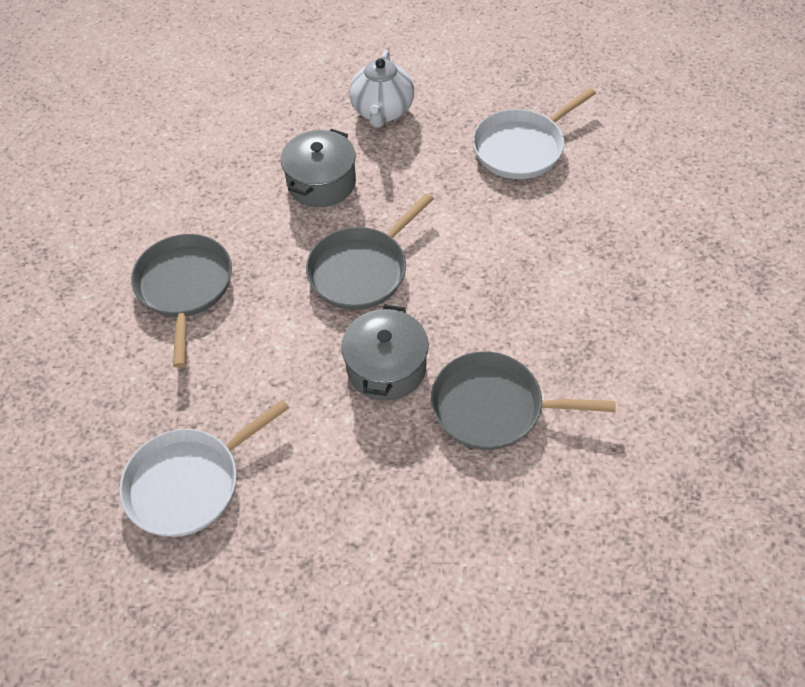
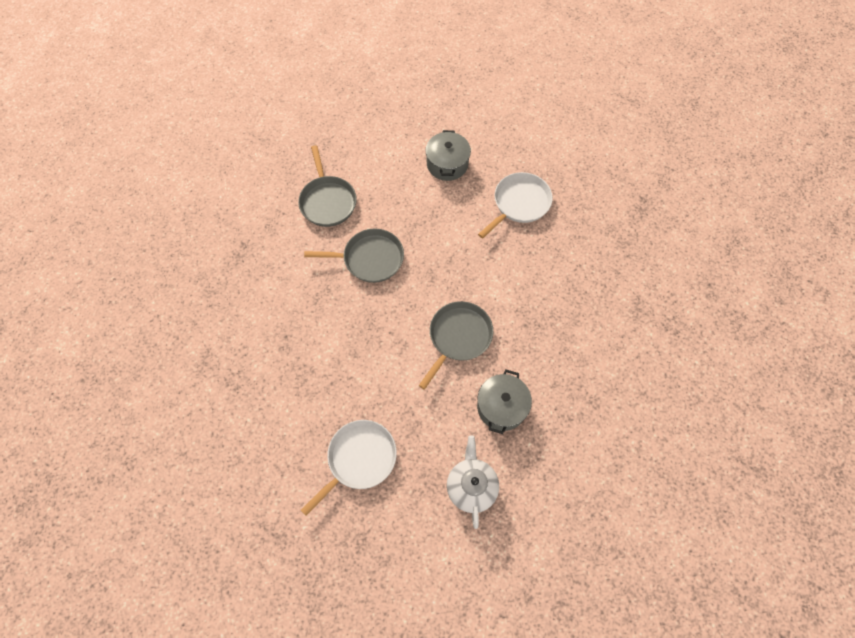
camera: 170 degrees right, 10 degrees up
grey pan [131,234,232,368] -> grey pan moved to [298,145,357,227]
grey pot [341,305,429,401] -> grey pot moved to [425,130,471,181]

